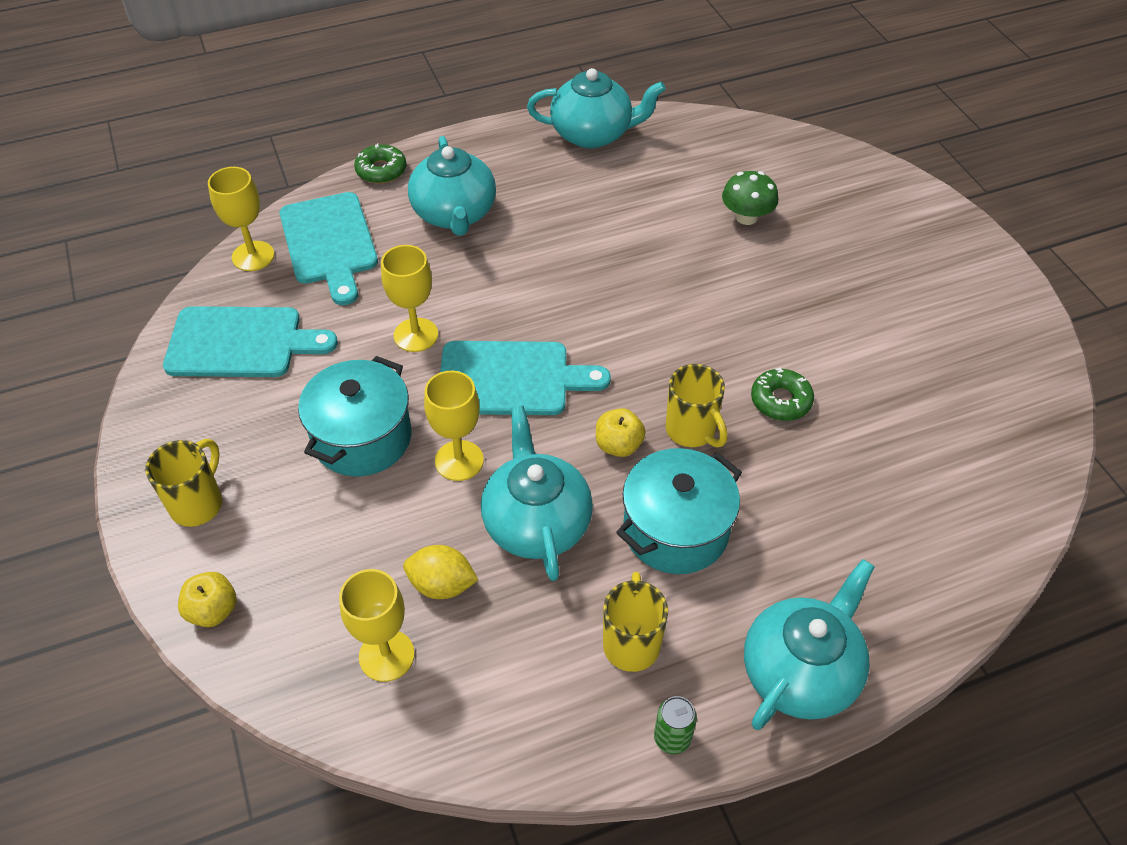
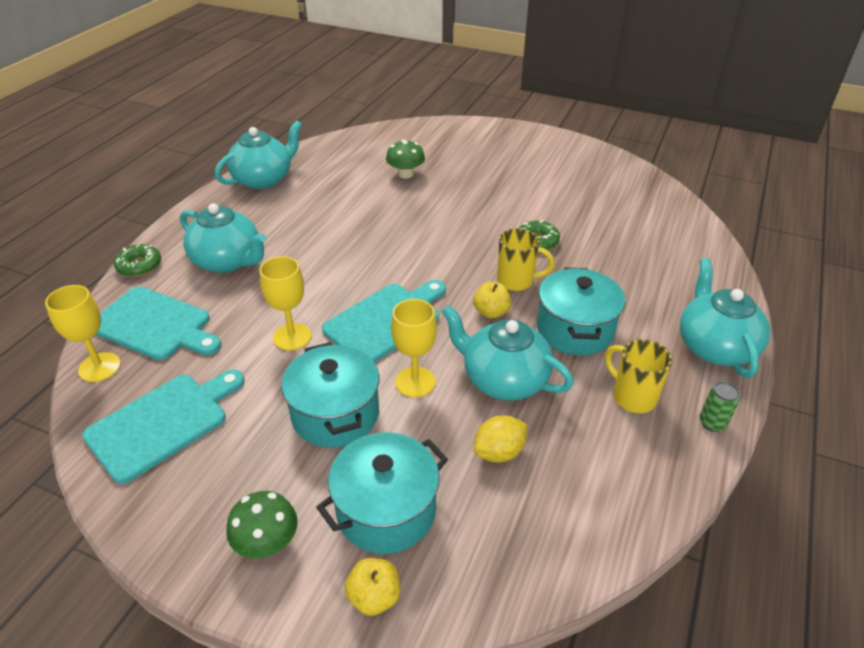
camera: 45 degrees left, 10 degrees down
yellow mug [145,439,222,527] -> green mushroom [226,491,298,558]
yellow goblet [339,569,415,682] -> none
none -> turquoise pot [316,432,448,554]

